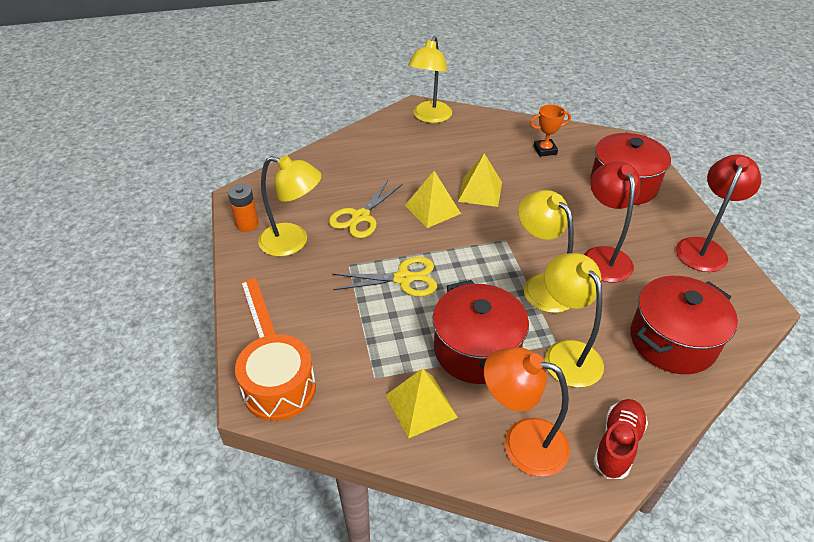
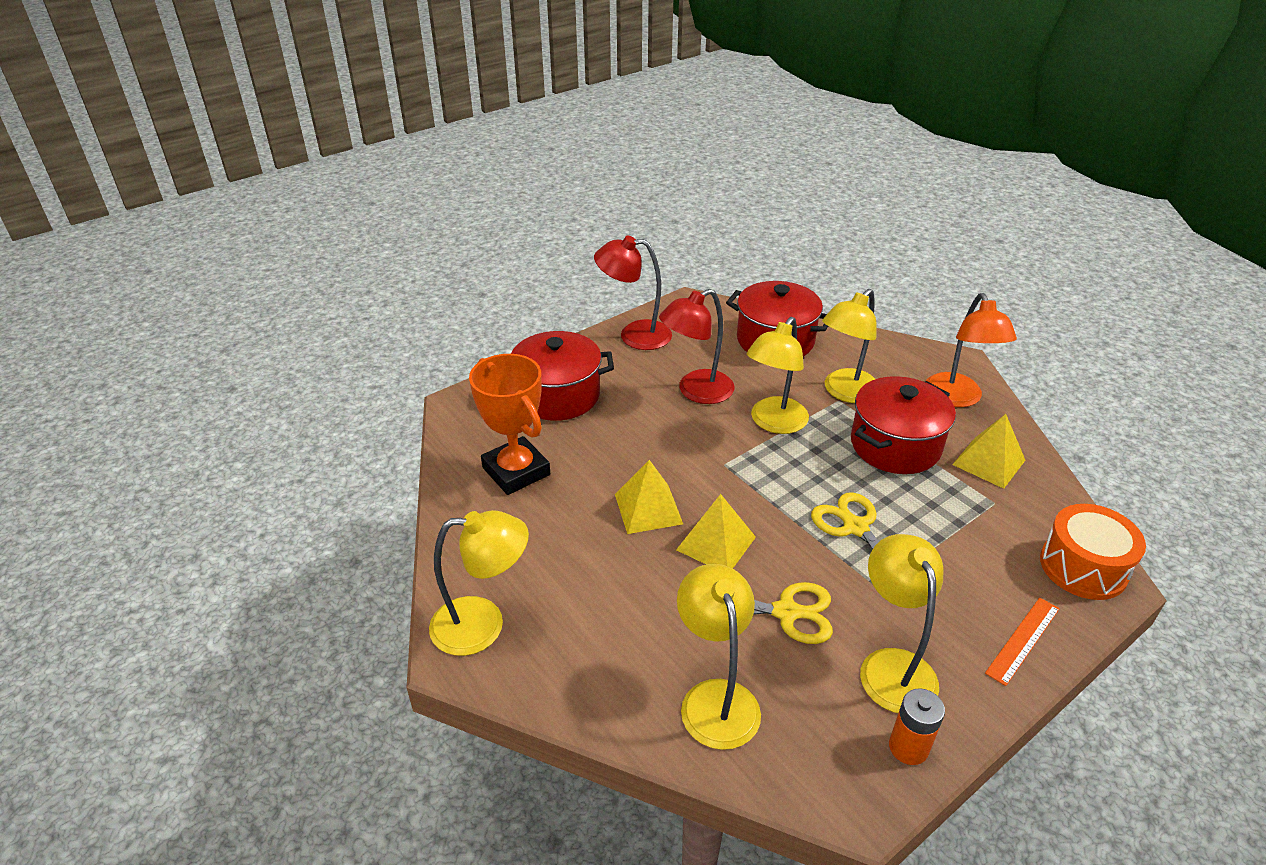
camera: 115 degrees left, 5 degrees down
orange trophy [530,104,571,157] -> orange trophy [469,354,550,495], size x1.83
red shoe [593,399,648,479] -> none
none -> yellow lamp [677,564,761,750]

